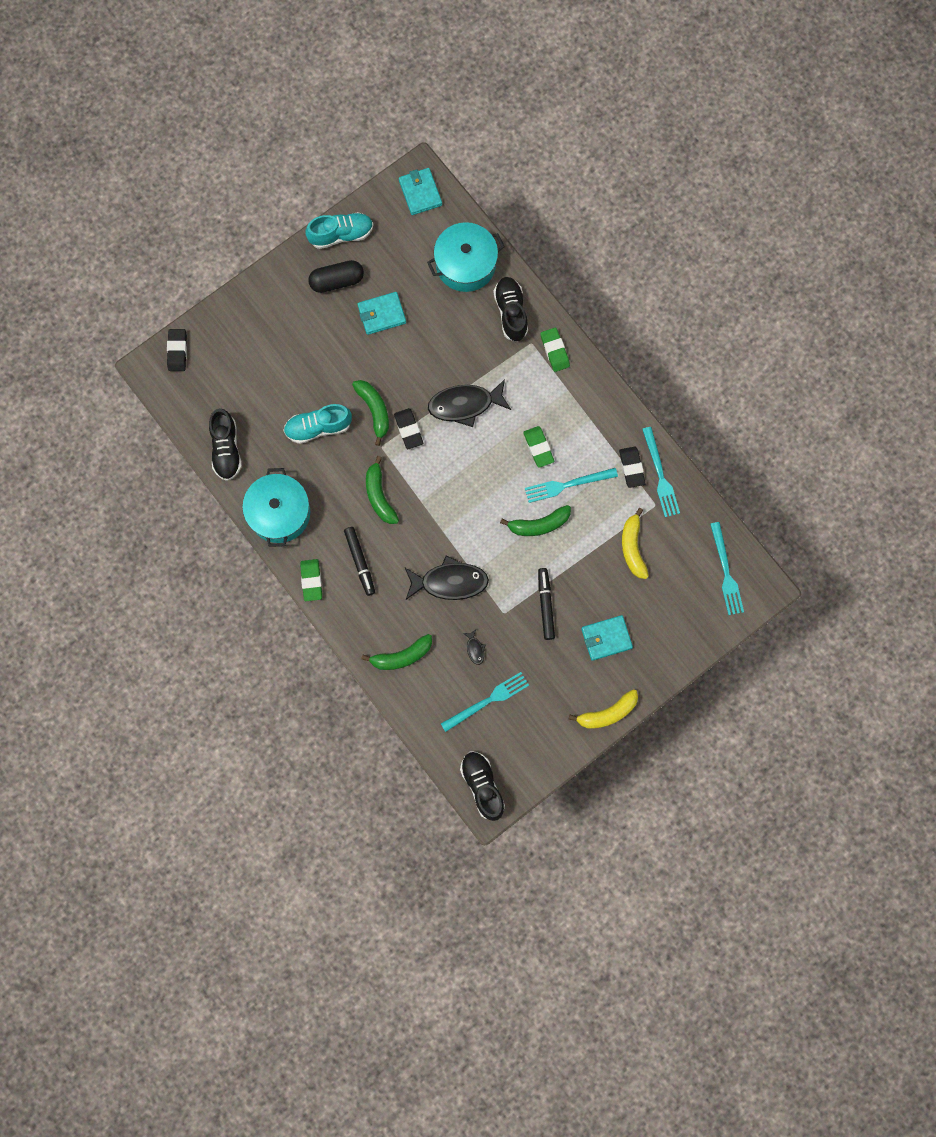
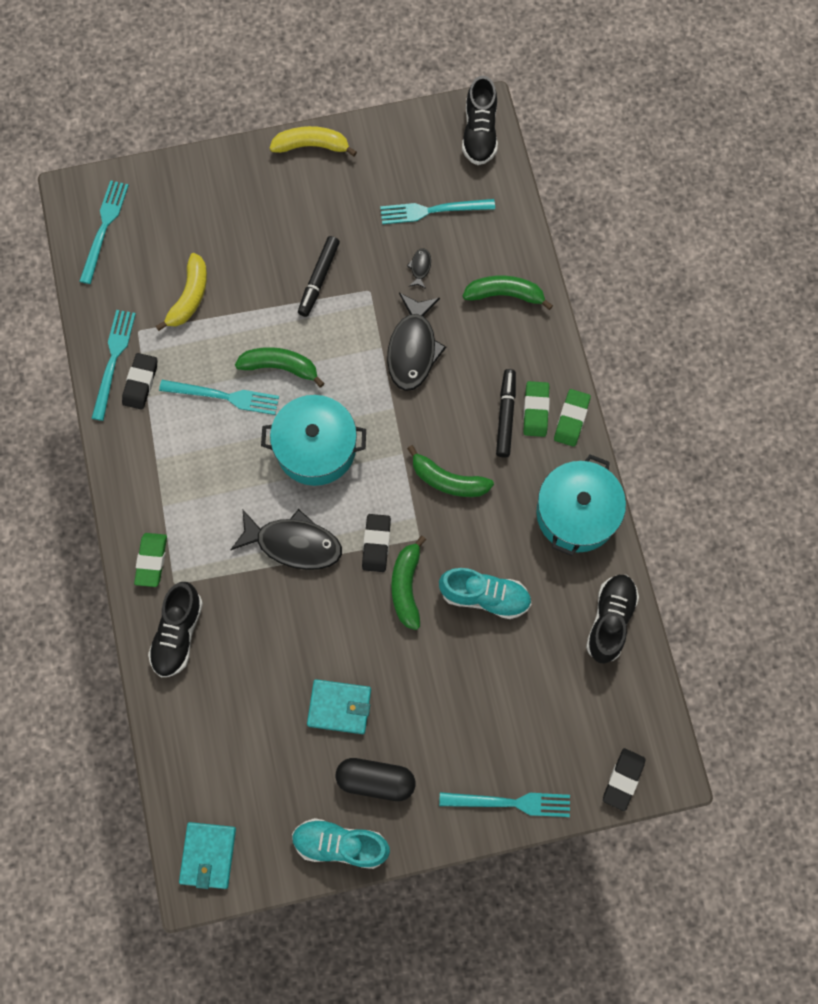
camera: 155 degrees left, 5 degrees down
green banana [366,456,399,524] -> green banana turned 105 degrees clockwise [407,445,494,497]
black fish [405,555,489,600] -> black fish turned 105 degrees counterclockwise [387,293,446,391]
turquoise pot [427,222,504,292] -> turquoise pot moved to [261,395,366,486]
green eraser [523,426,554,468] -> green eraser moved to [523,381,550,437]
turquoise wallet [581,615,633,661] -> none
none -> turquoise fork [439,792,570,817]

